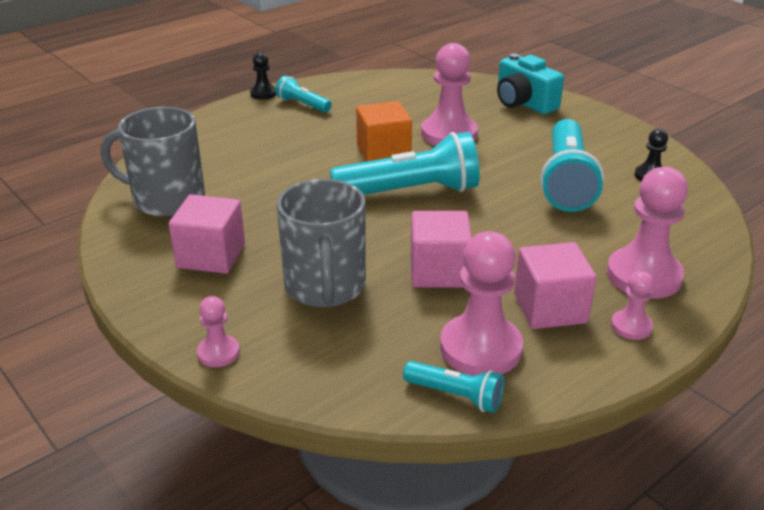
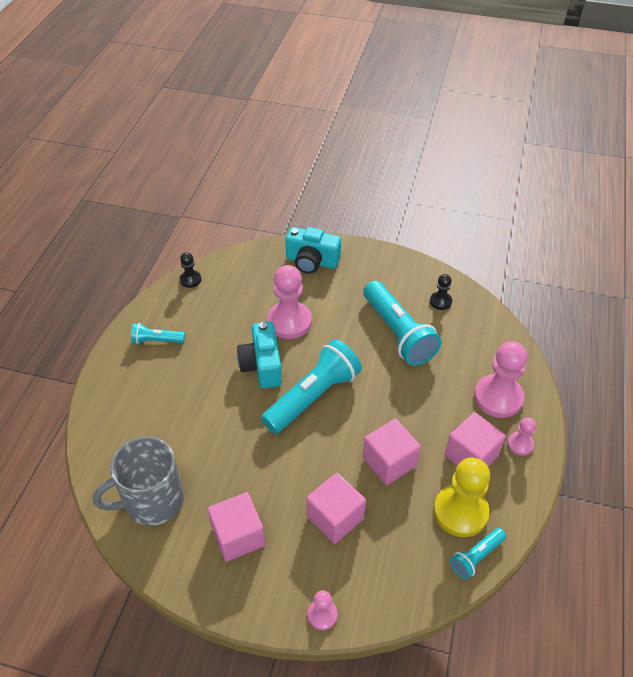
camera: 35 degrees left, 15 degrees up
black pawn [250,52,276,100] -> black pawn moved to [180,252,201,288]
grey mug [277,179,366,307] -> pink cube [306,473,366,544]
orange cube [356,101,412,162] -> turquoise camera [237,322,282,389]
turquoise flashlight [403,361,504,413] -> turquoise flashlight turned 150 degrees clockwise [450,528,506,579]
pink pawn [440,231,523,376] -> yellow pawn [434,458,490,537]

